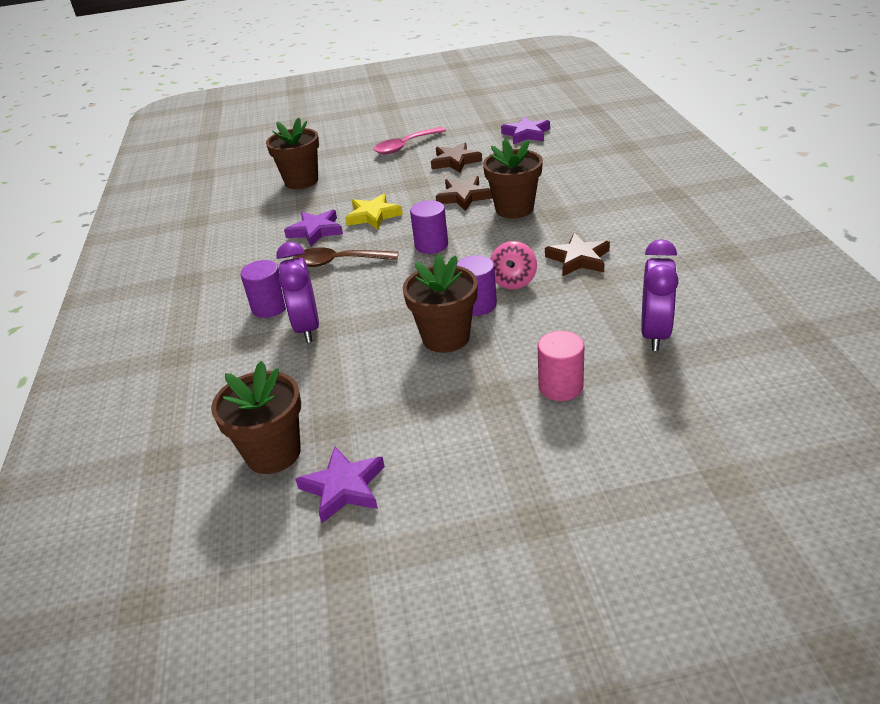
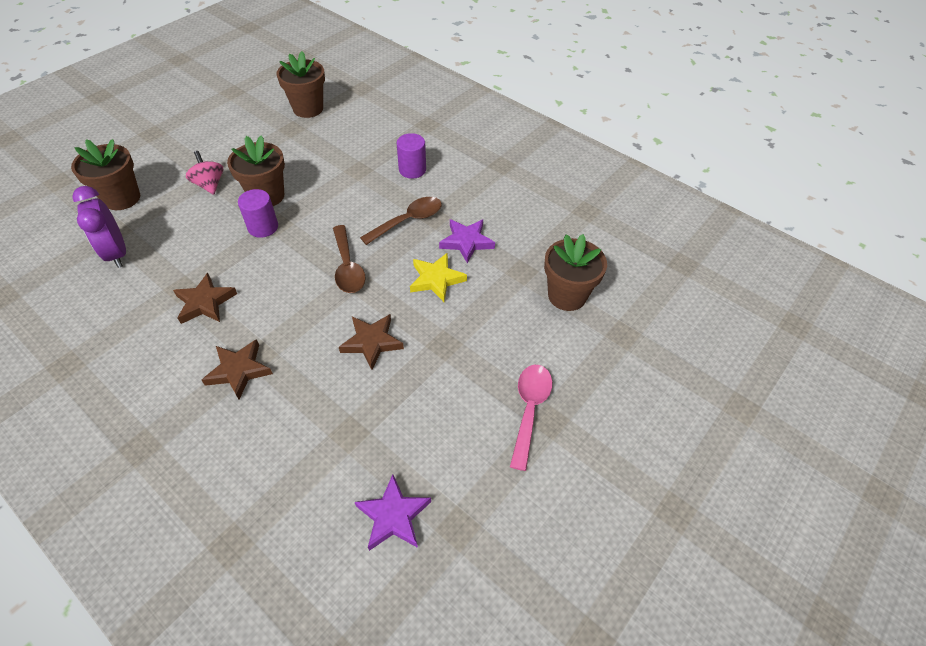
camera: 135 degrees right, 15 degrees up
purple clock [276,242,319,343] -> none
purple star [295,447,385,523] -> none
purple cylinder [410,200,448,254] -> brown spoon [333,225,366,293]
brown star [431,142,482,173] -> brown star moved to [202,339,273,400]
brown flower pot [483,139,543,218] -> brown flower pot moved to [71,139,140,210]
pink spinning top [490,241,537,289] -> pink spinning top moved to [186,151,223,195]
pink cylinder [538,331,584,401] -> none

